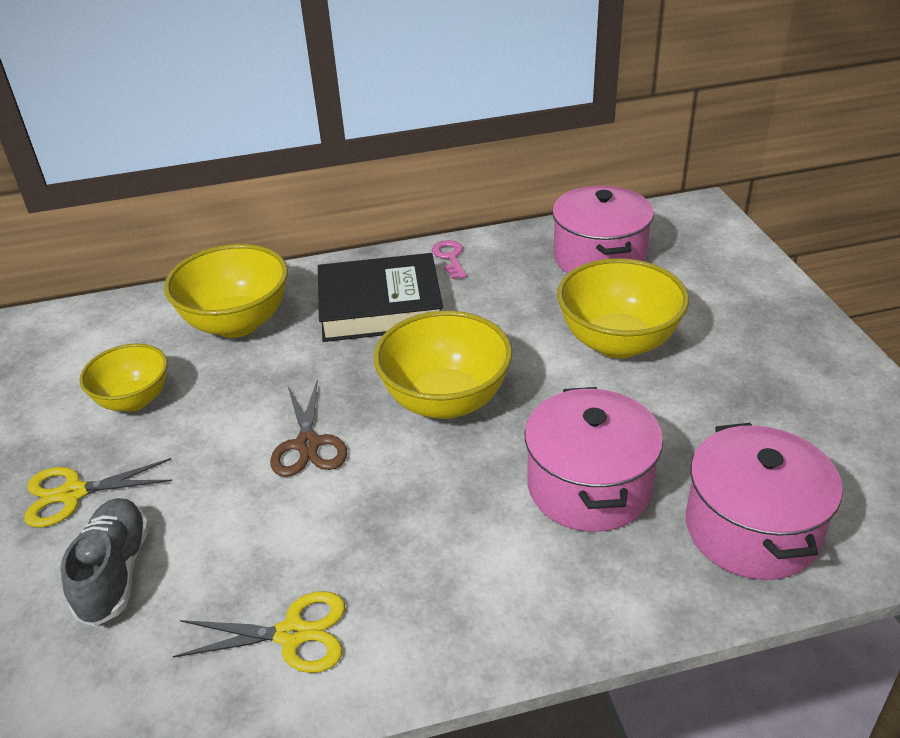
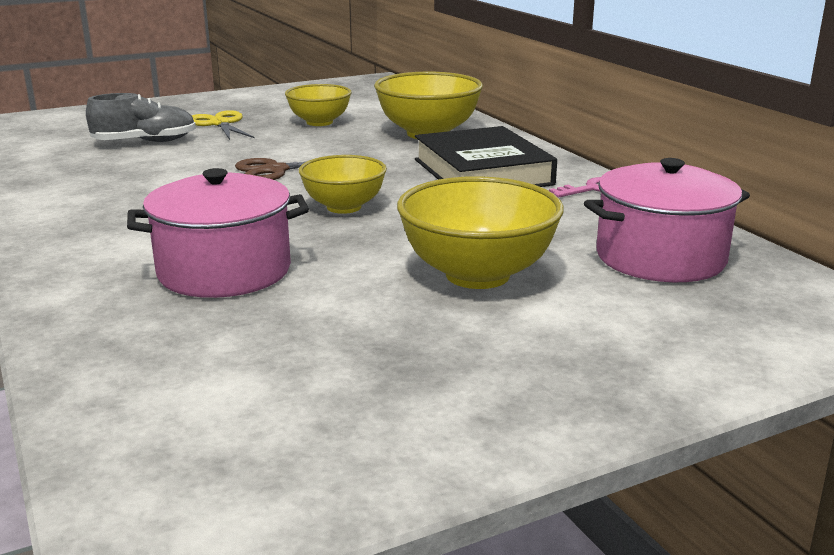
camera: 75 degrees right, 15 degrees down
yellow scissors [173,591,345,673] -> none
yellow bowl [373,311,512,419] -> yellow bowl [299,155,387,214], size x0.64
pink pot [686,423,843,580] -> none

